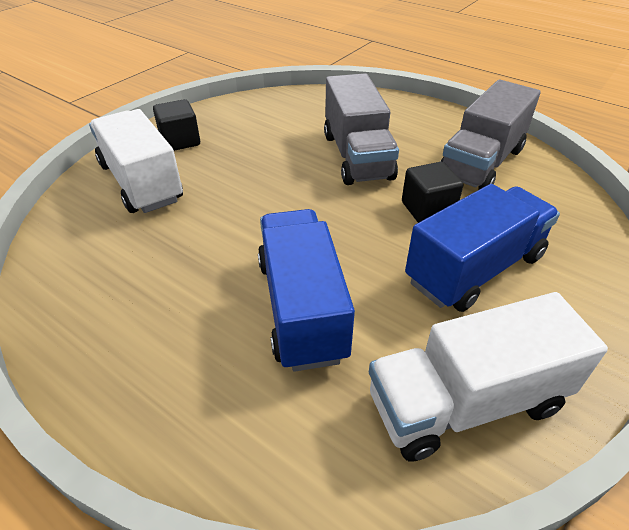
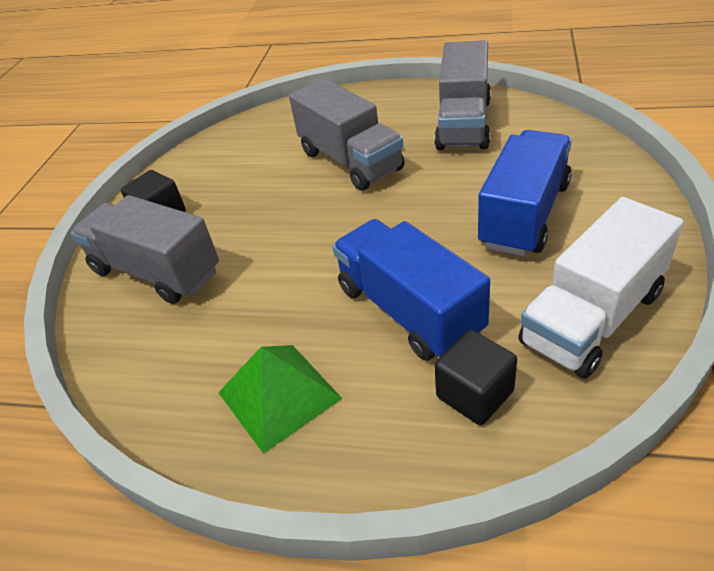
camera: 20 degrees left, 0 degrees up
white truck [89,109,183,213] -> grey truck [71,195,219,304]
black cube [402,162,463,223] -> black cube moved to [434,330,517,425]
none -> green pyramid [218,345,342,454]

